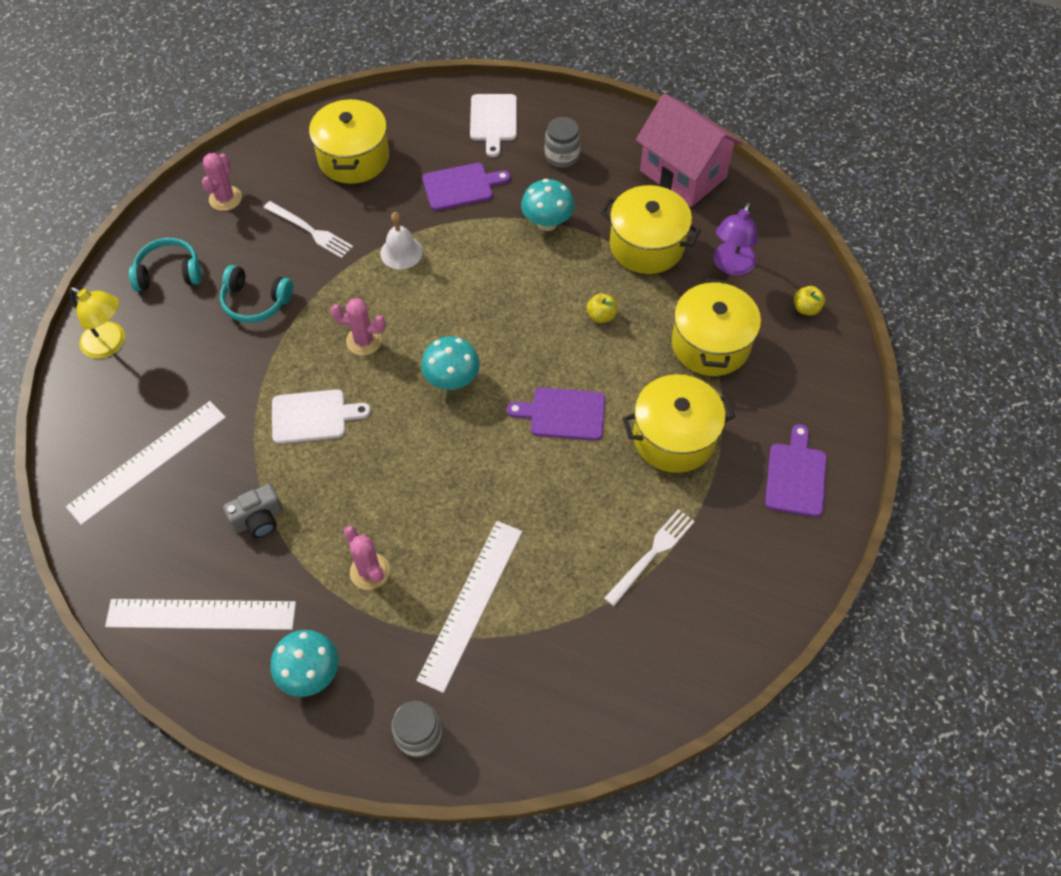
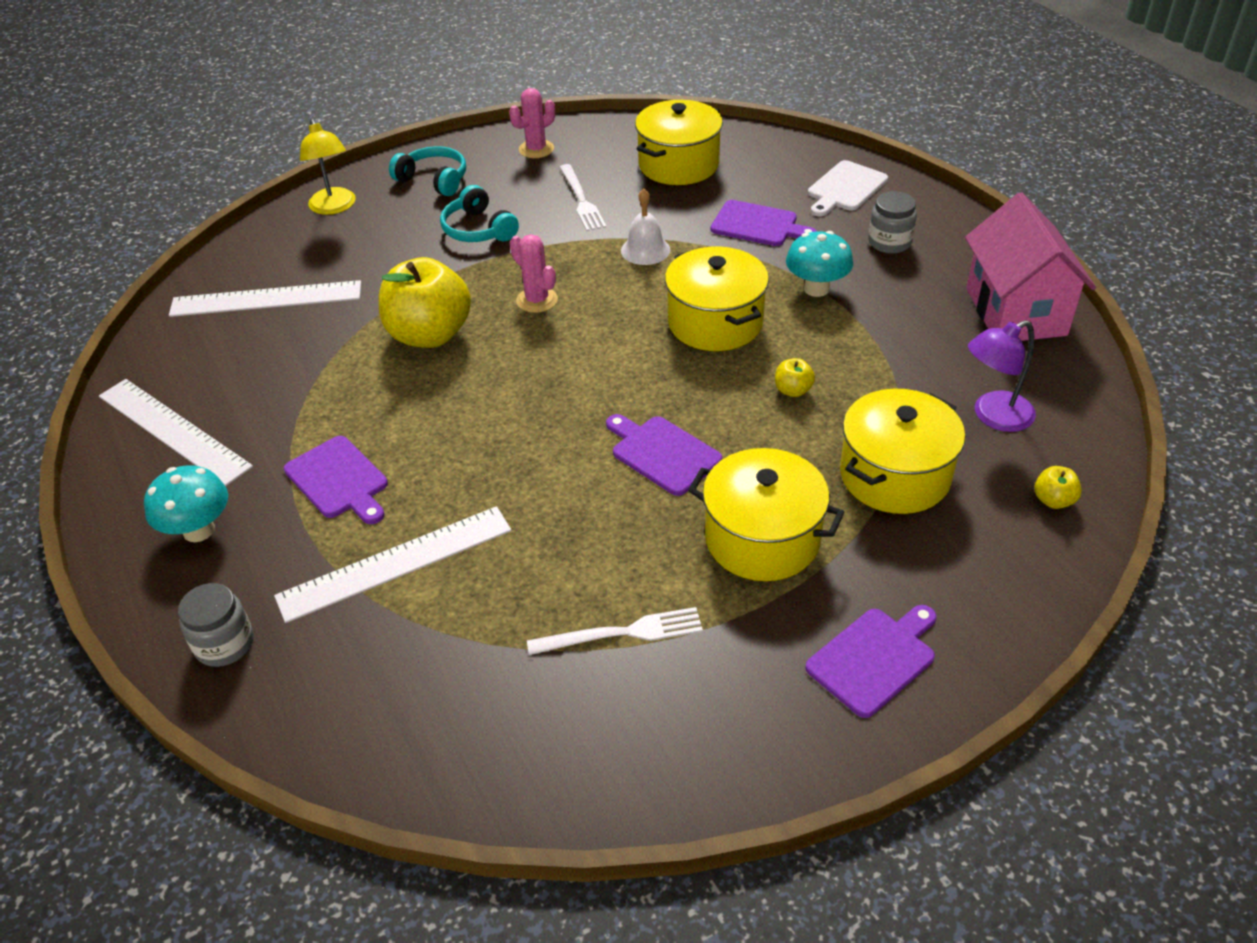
camera: 40 degrees right, 15 degrees down
grey camera [223,484,283,538] -> none
white cutting board [272,389,371,444] -> yellow apple [378,257,471,348]
pink cactus [344,526,390,590] -> purple cutting board [284,436,388,524]
turquoise mushroom [421,336,480,390] -> none
yellow pot [600,185,701,274] -> yellow pot moved to [665,246,769,351]

